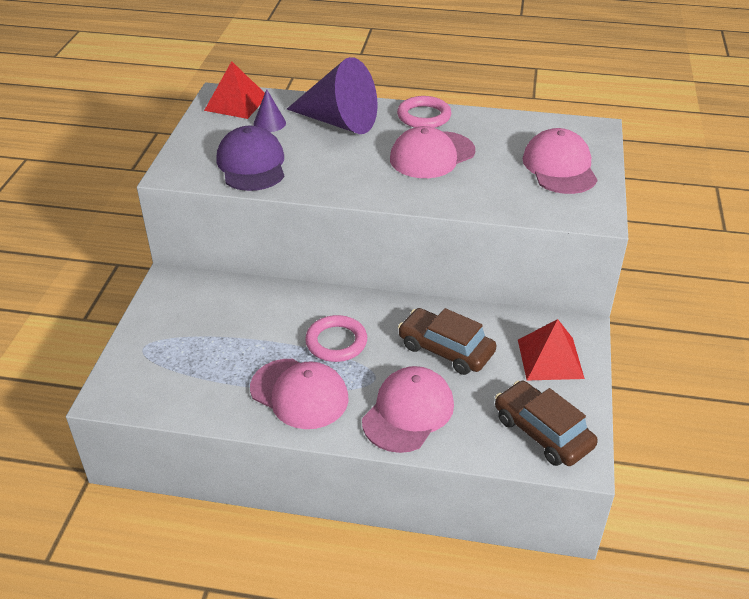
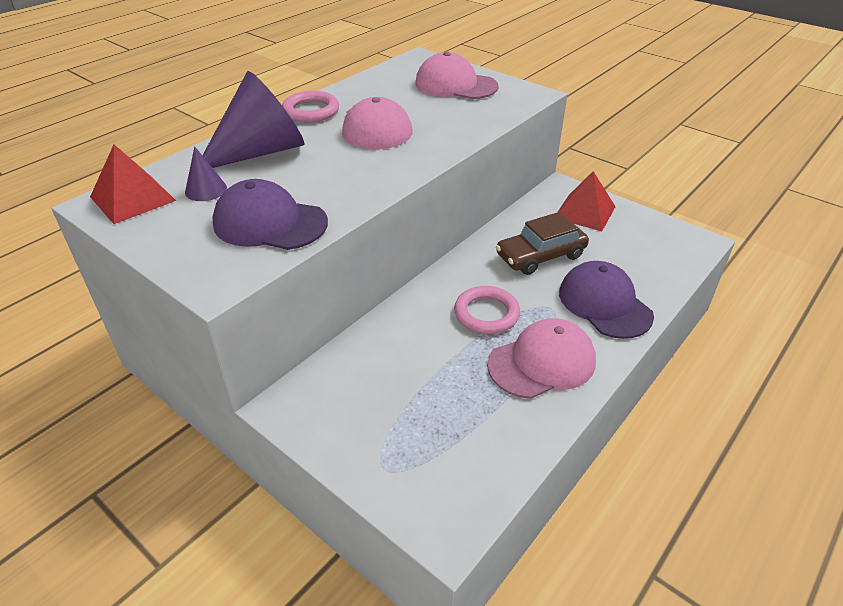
camera: 60 degrees left, 0 degrees up
pink cap [362,366,454,453] -> purple cap [559,261,654,339]
brown car [495,381,598,466] -> none

